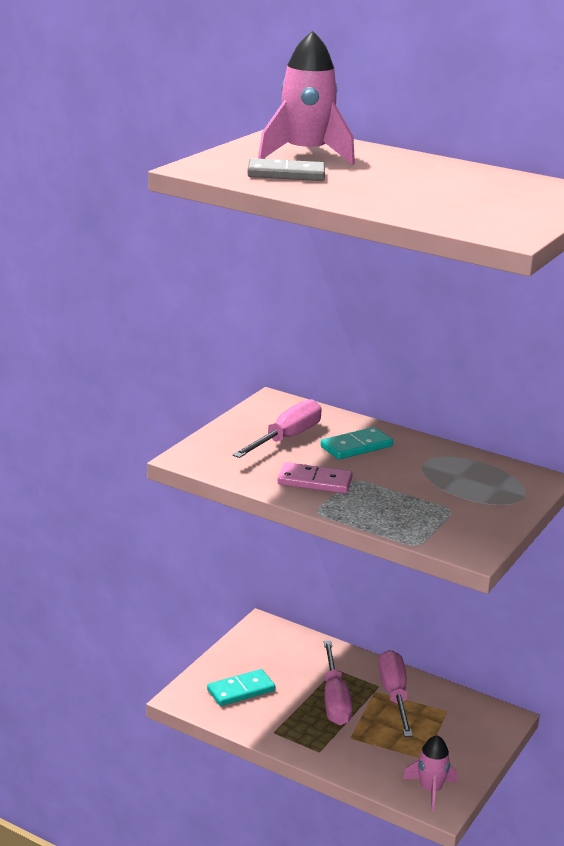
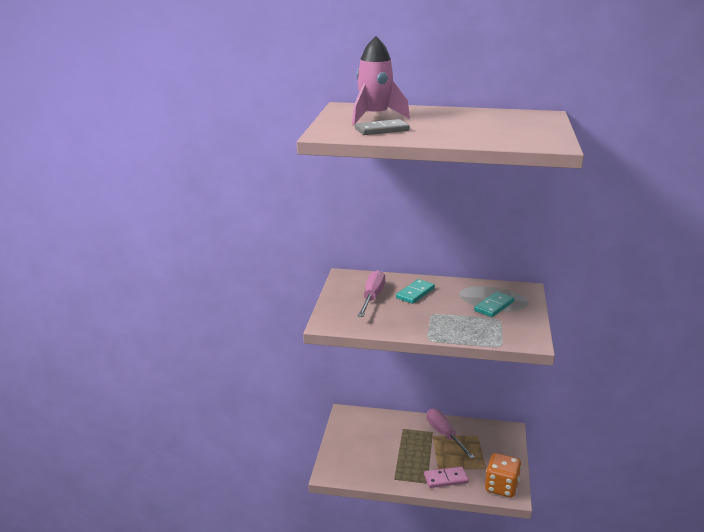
camera: 20 degrees left, 0 degrees up
turquoise domino [207,669,275,706] -> turquoise domino moved to [474,292,514,317]
pink domino [277,462,353,493] -> pink domino moved to [424,467,469,488]
pink screwdriver [324,641,352,725] -> none
pink rocket [403,735,457,812] -> orange dice [485,453,521,498]

